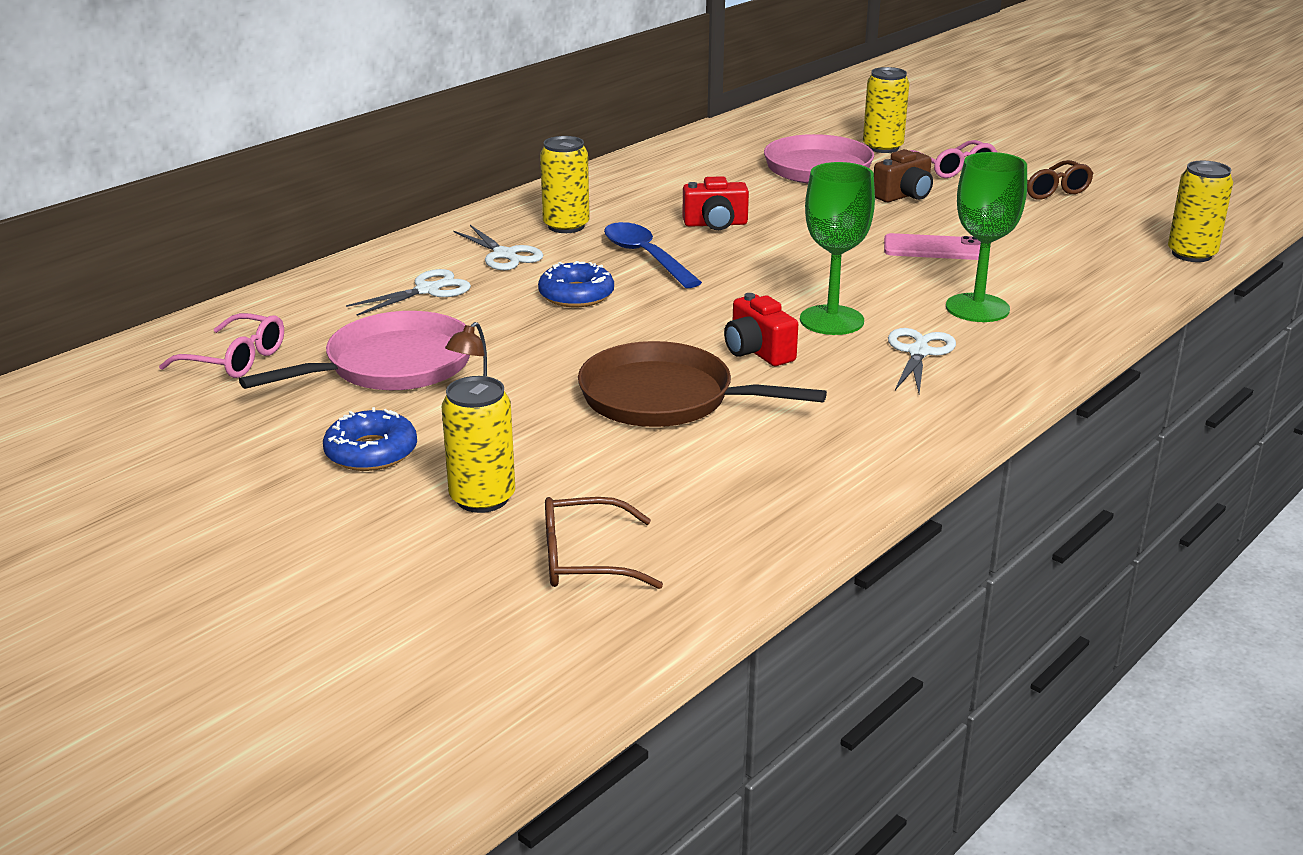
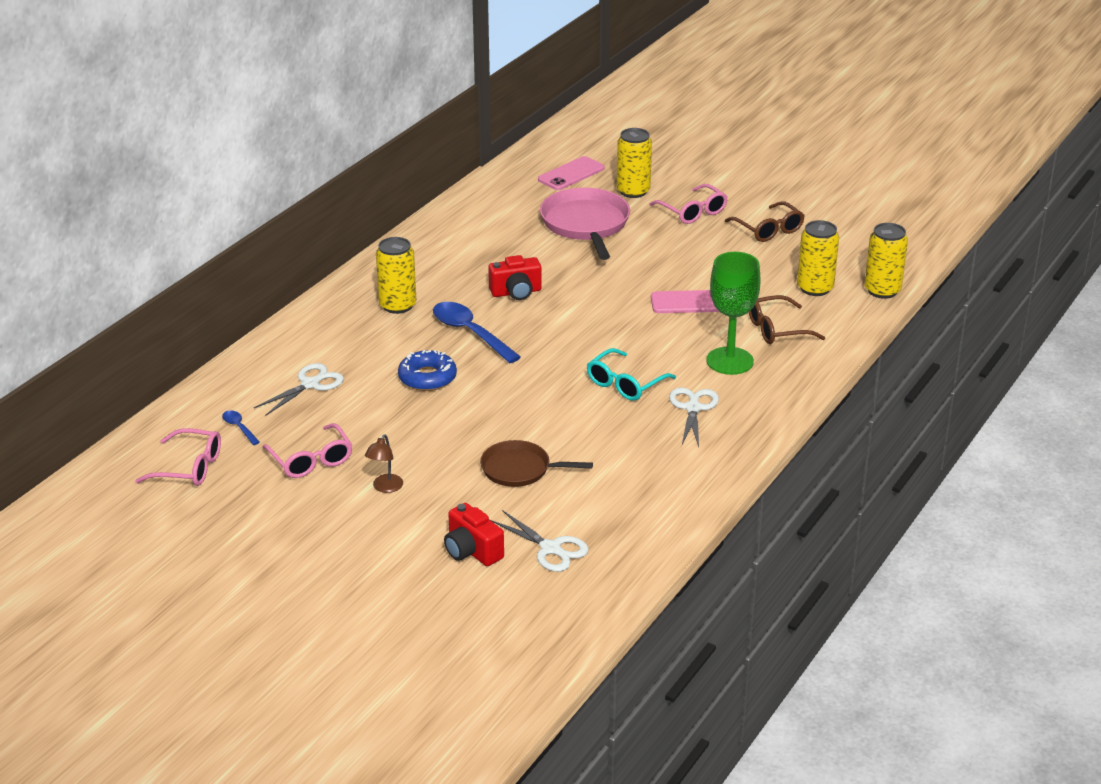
camera: 10 degrees left, 5 degrees up
pink pan [239,311,470,390] -> pink glasses [262,423,352,478]
blue donut [323,407,417,471] -> none
yellow can [442,376,515,513] -> yellow can moved to [797,220,839,296]
white scissors [453,225,543,270] -> white scissors moved to [490,510,589,572]
brown glasses [545,497,663,589] -> brown glasses moved to [749,295,825,344]
brown pan [578,341,827,427] -> brown pan [480,440,593,487], size x0.63
red camera [724,293,798,366] -> red camera moved to [444,503,504,566]
green goblet [800,162,875,335] -> turquoise glasses [587,348,676,401]
brown camera [874,149,933,202] -> none
none -> blue spoon [222,410,260,445]
none -> pink phone [538,156,604,190]

